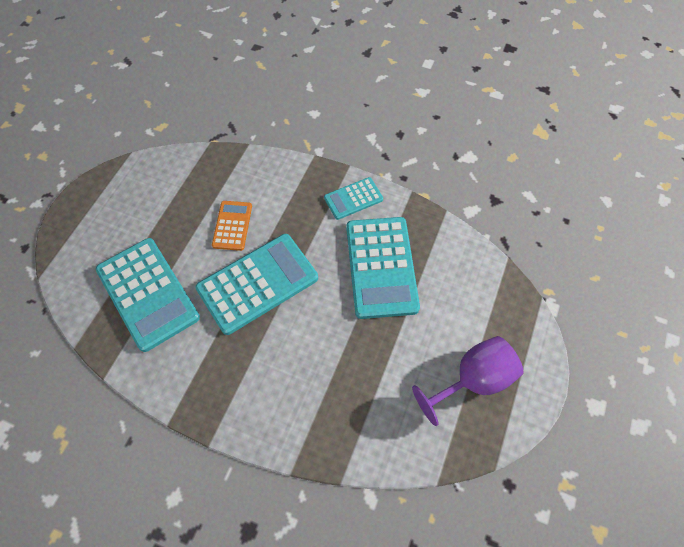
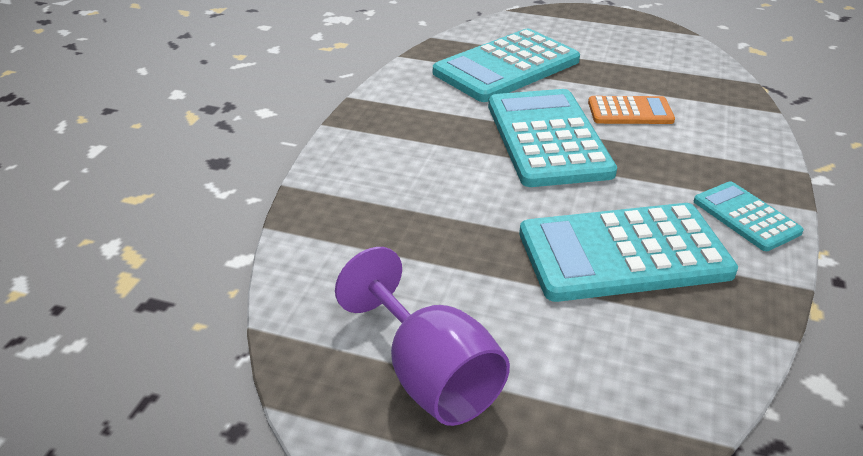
camera: 85 degrees right, 25 degrees down
turquoise calculator [195,234,318,335] -> turquoise calculator turned 150 degrees counterclockwise [488,89,617,187]

